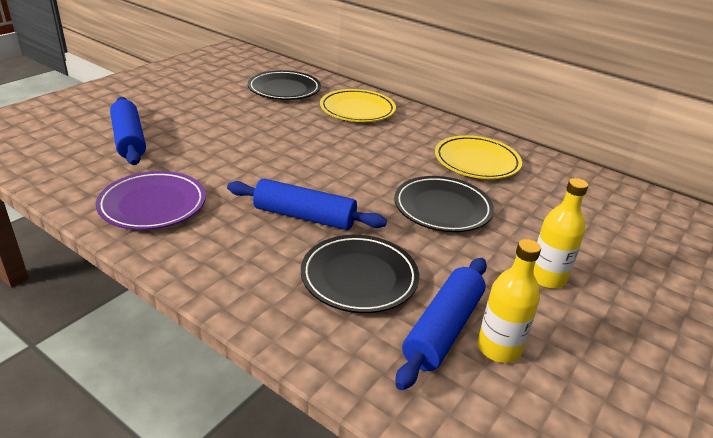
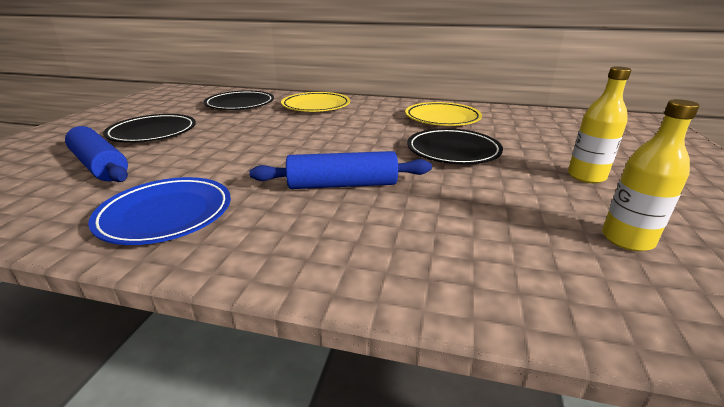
camera: 20 degrees left, 5 degrees down
purple plate [96,171,206,230] -> blue plate [88,177,231,245]
black plate [301,235,419,313] -> black plate moved to [103,114,196,143]
blue rolling pin [396,258,487,390] -> none

